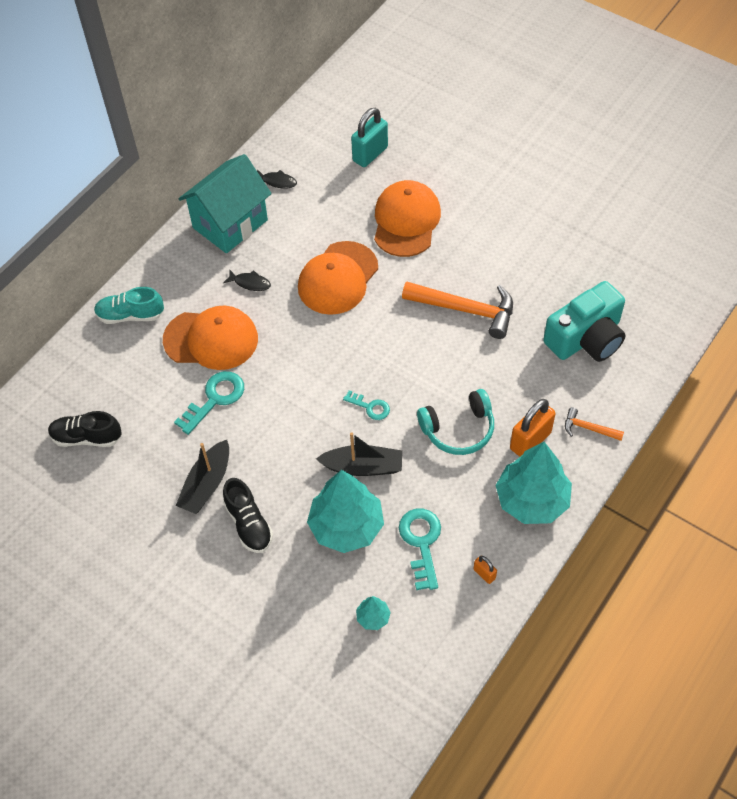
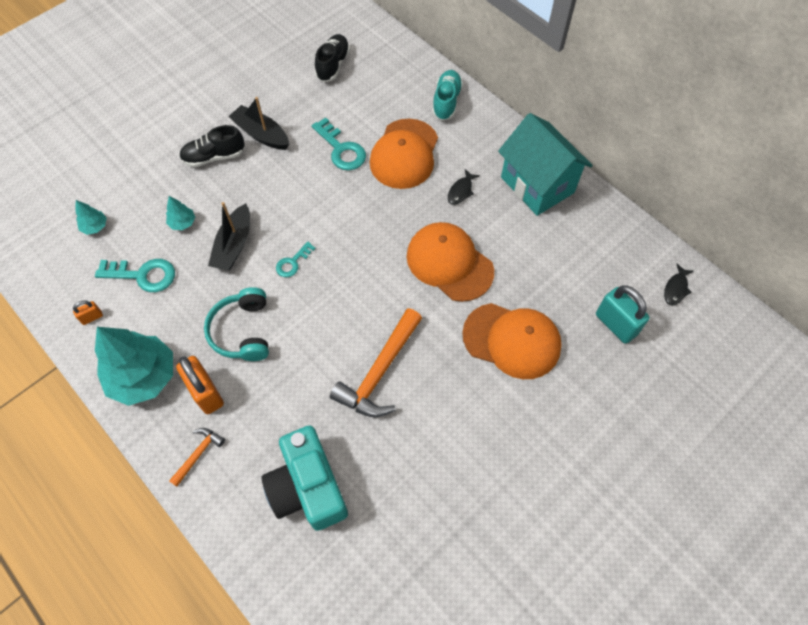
camera: 100 degrees right, 5 degrees up
black fish [257,169,297,189] -> black fish moved to [664,264,694,305]
turquoise tree [307,470,384,553] -> turquoise tree [166,196,195,230], size x0.44

